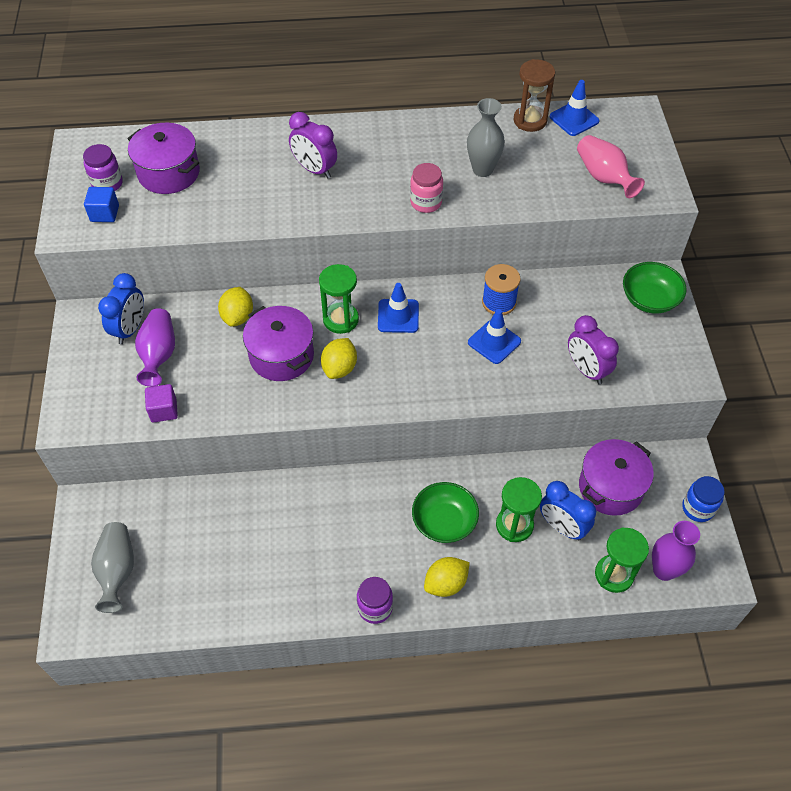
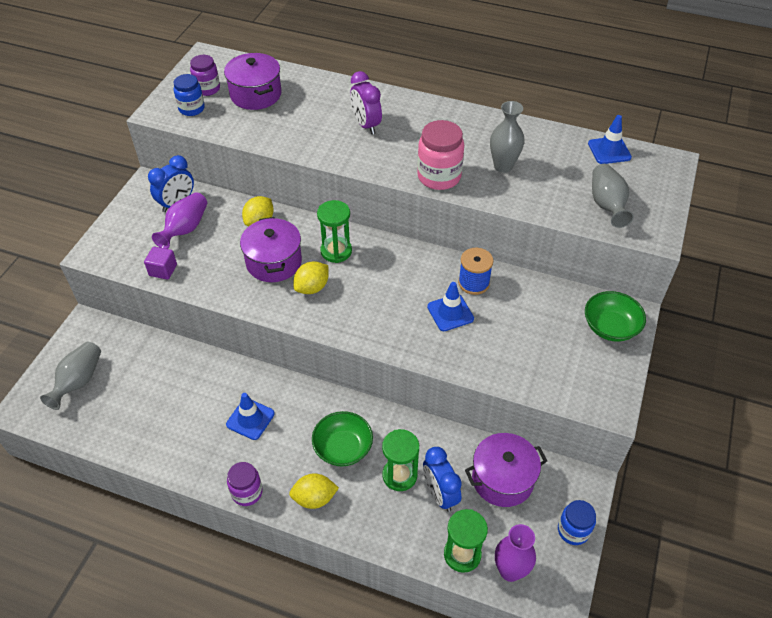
camera: 25 degrees right, 5 degrees down
blue cube [84,187,119,222] -> blue jar [174,74,205,116]
blue traffic cone [378,283,419,333] -> blue traffic cone moved to [226,393,275,440]
pink jar [410,163,443,213] -> pink jar [417,120,464,190], size x1.55
brown hourglass [513,59,555,132] -> none
purple clock [568,315,619,384] -> none
pink vase [577,135,645,198] -> grey vase [592,164,634,228]

